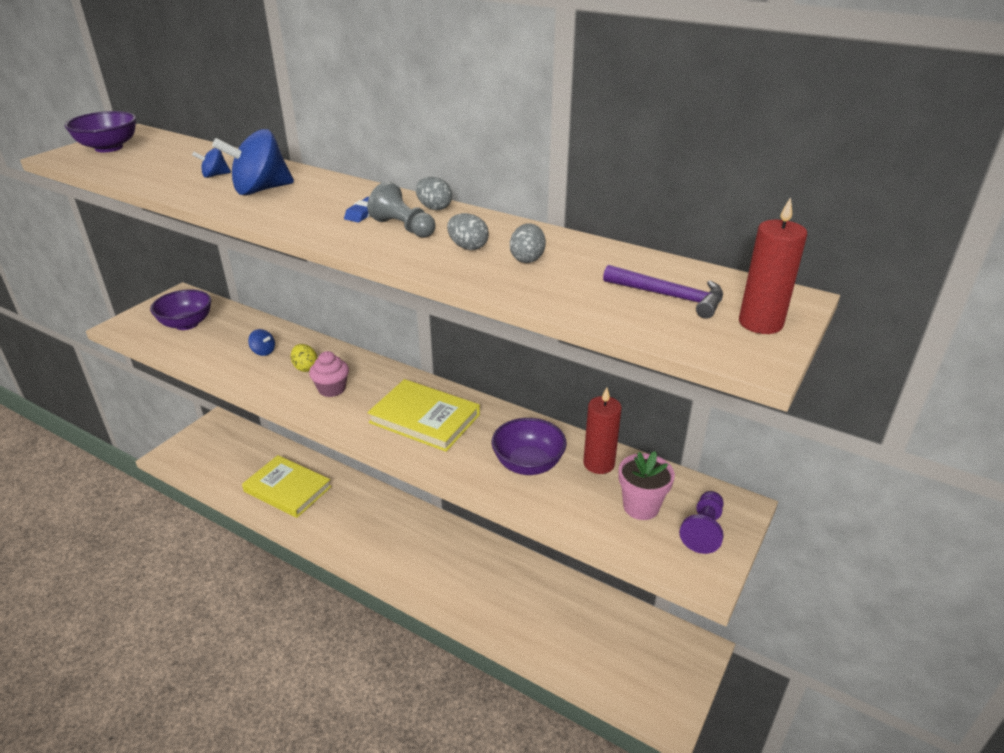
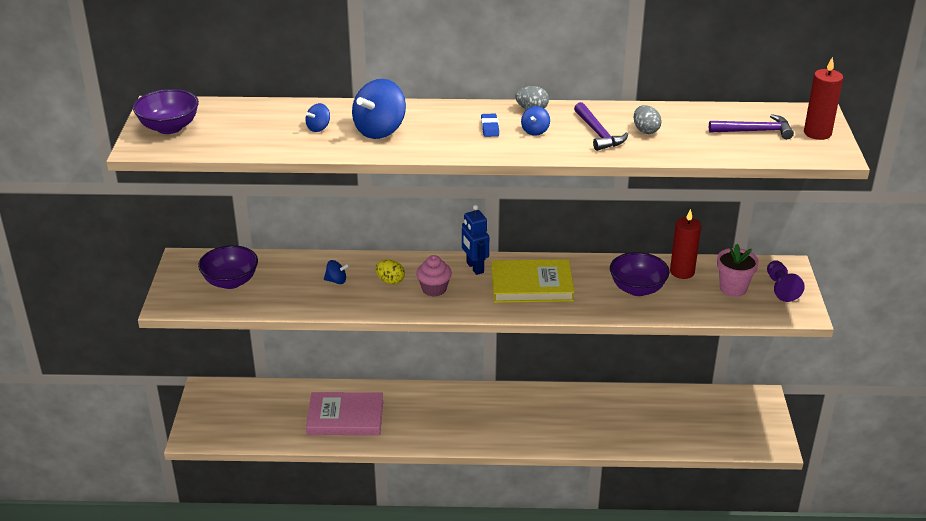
camera: 30 degrees left, 0 degrees up
yellow book [242,455,332,518] -> pink book [306,392,383,435]
grey pawn [367,182,436,238] -> blue spinning top [521,106,550,136]
grey egg [447,213,489,250] -> purple hammer [574,102,628,151]
none -> blue robot [462,205,489,275]

